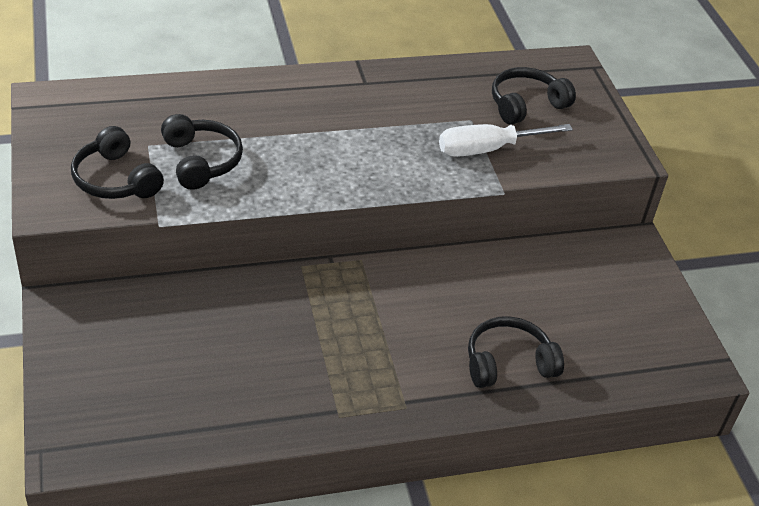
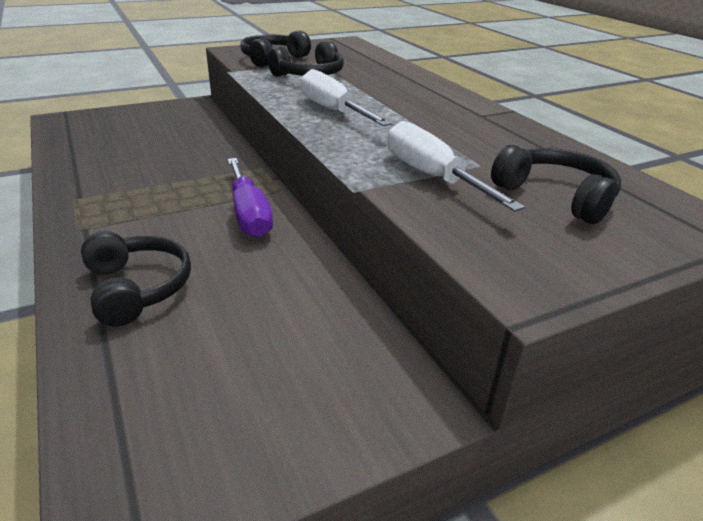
camera: 80 degrees right, 10 degrees down
none -> purple screwdriver [228,158,273,238]
none -> white screwdriver [300,69,392,126]

